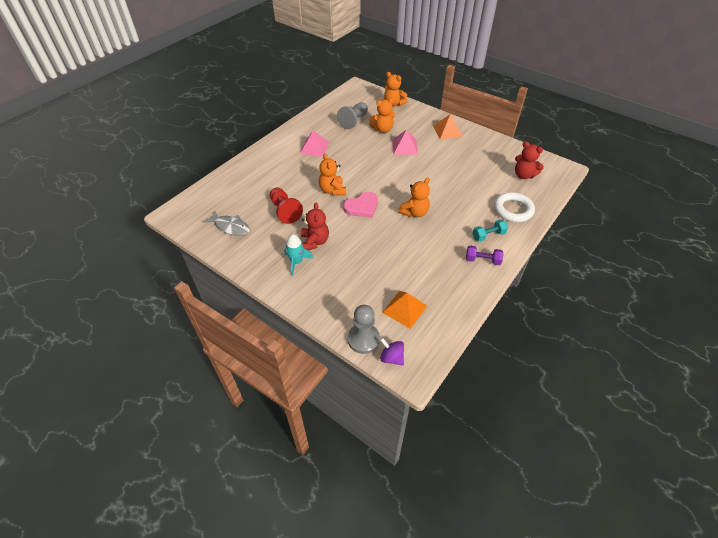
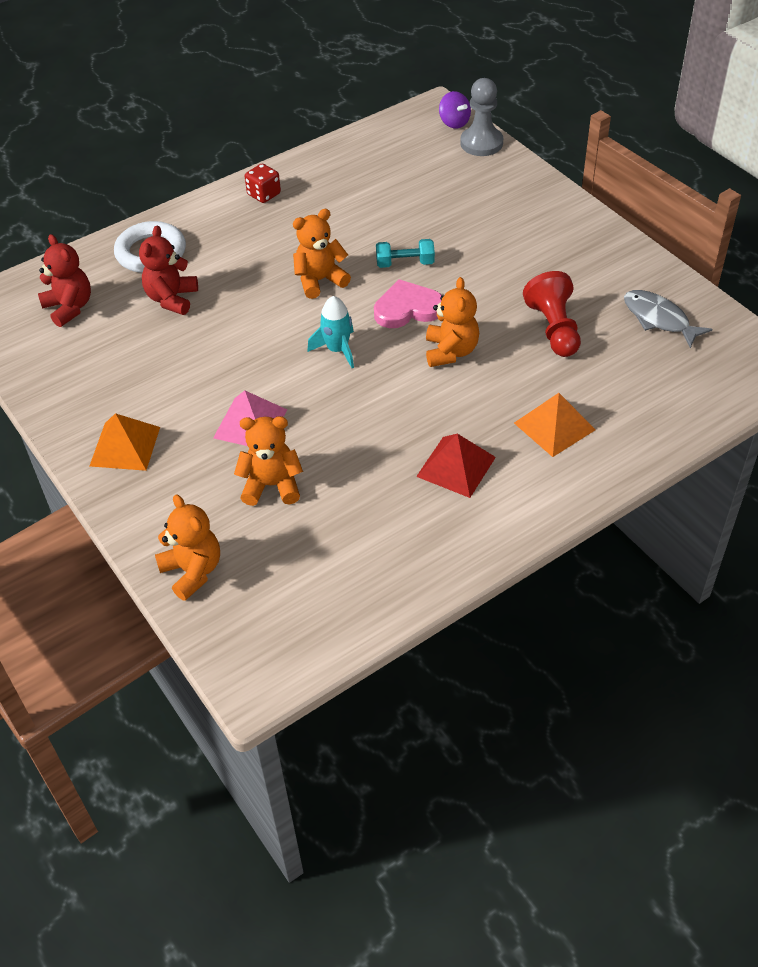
camera: 160 degrees left, 0 degrees up
turquoise rocket [284,234,314,276] -> turquoise rocket moved to [307,296,354,368]
pink pyramid [300,130,329,157] -> red pyramid [416,434,496,498]
red teddy bear [301,203,329,250] -> red teddy bear moved to [139,226,198,315]
grey pawn [337,102,368,129] -> none
orange pyramid [382,291,427,329] -> orange pyramid moved to [514,393,596,457]
purple dumbbell [466,245,504,265] -> red dice [245,164,281,203]
turquoise dumbbell [472,220,508,242] -> turquoise dumbbell moved to [376,239,435,268]

